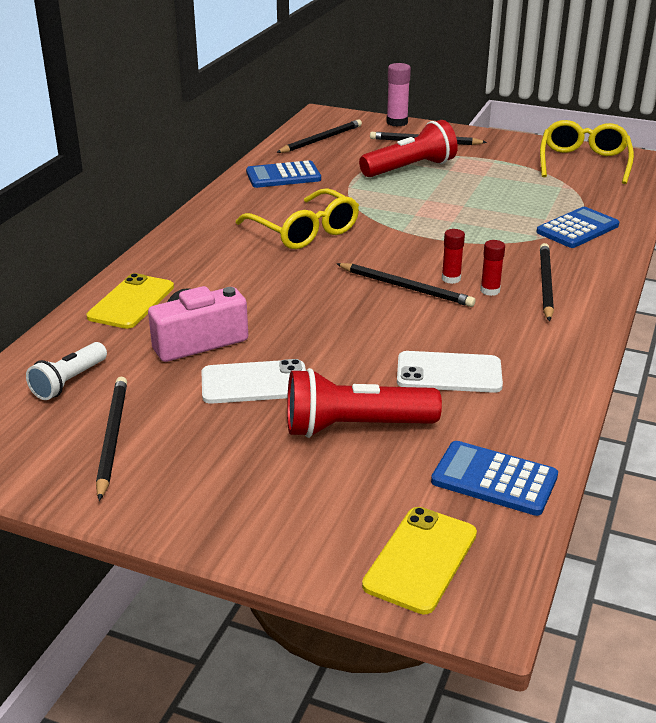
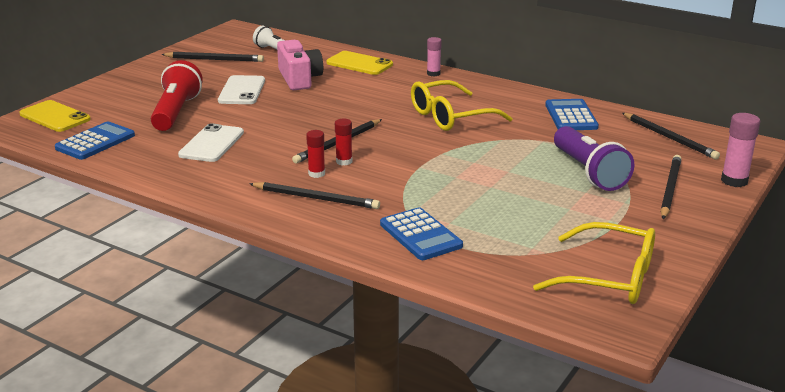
camera: 100 degrees right, 5 degrees down
red flashlight [359,120,458,177] -> purple flashlight [554,126,634,191]
none -> pink glue stick [427,37,442,77]

